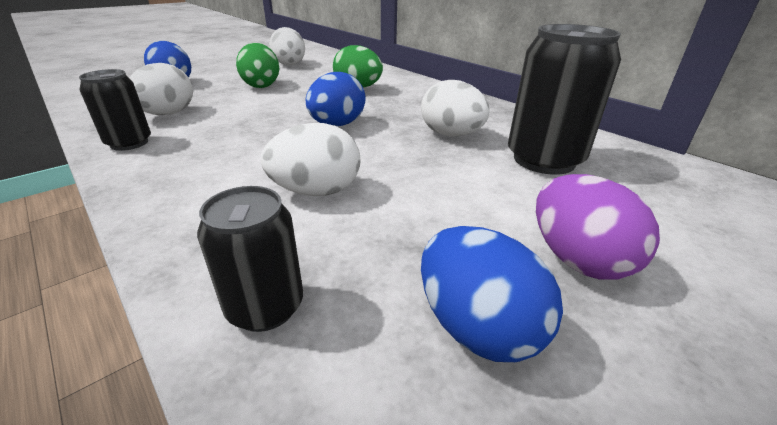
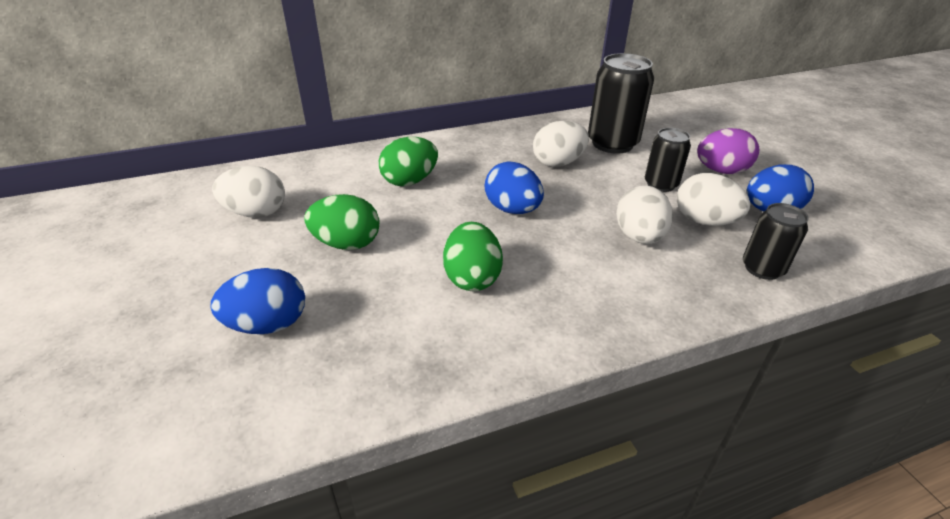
camera: 70 degrees left, 5 degrees up
black can [79,69,151,151] -> black can moved to [645,128,691,192]
white egg [129,63,193,115] -> white egg moved to [677,173,750,226]
none -> green egg [443,222,503,291]

